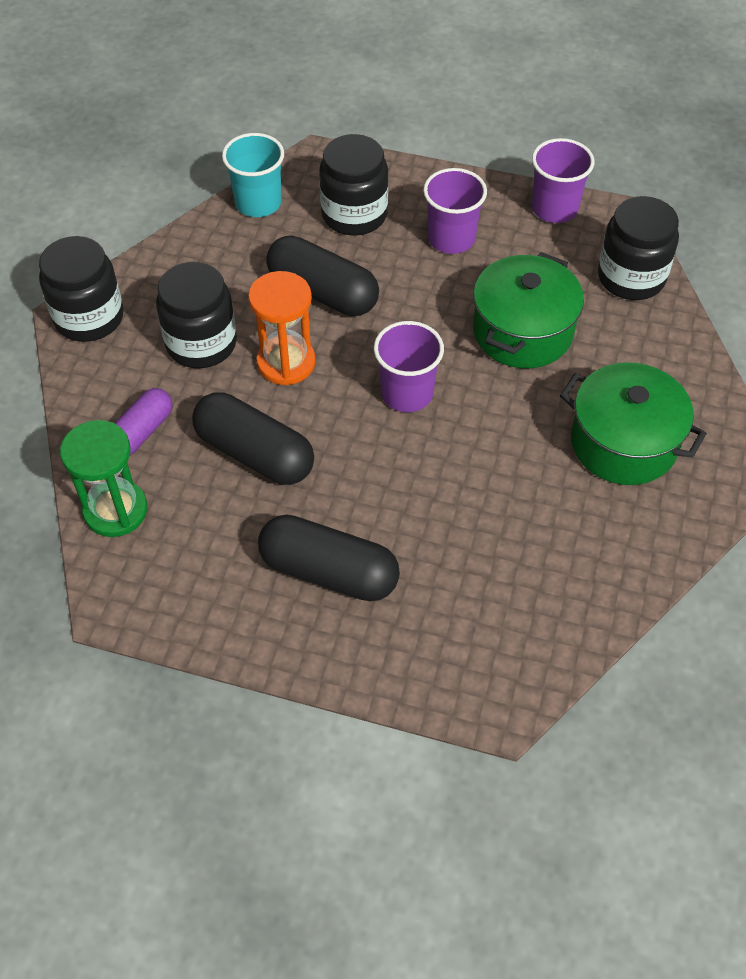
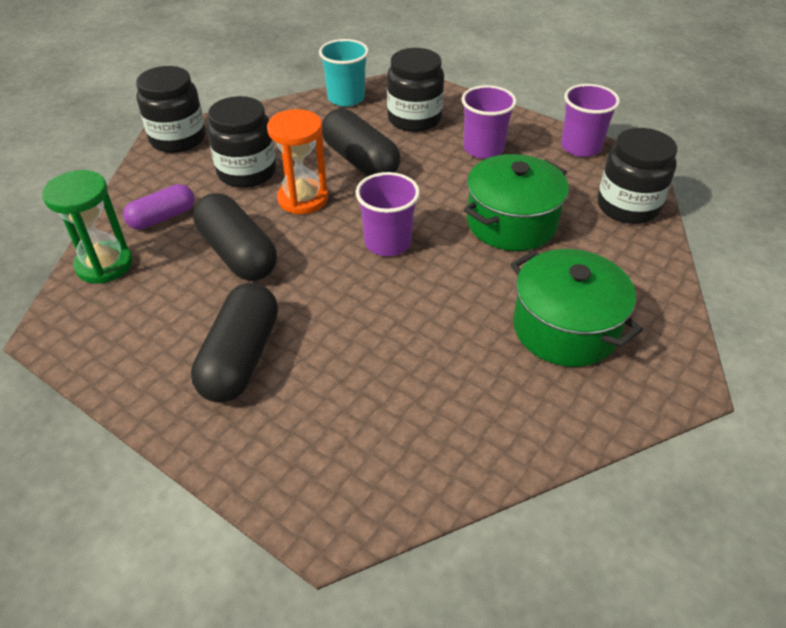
camera: 20 degrees right, 10 degrees down
black capsule [258,515,400,602] -> black capsule turned 60 degrees clockwise [191,283,278,403]

